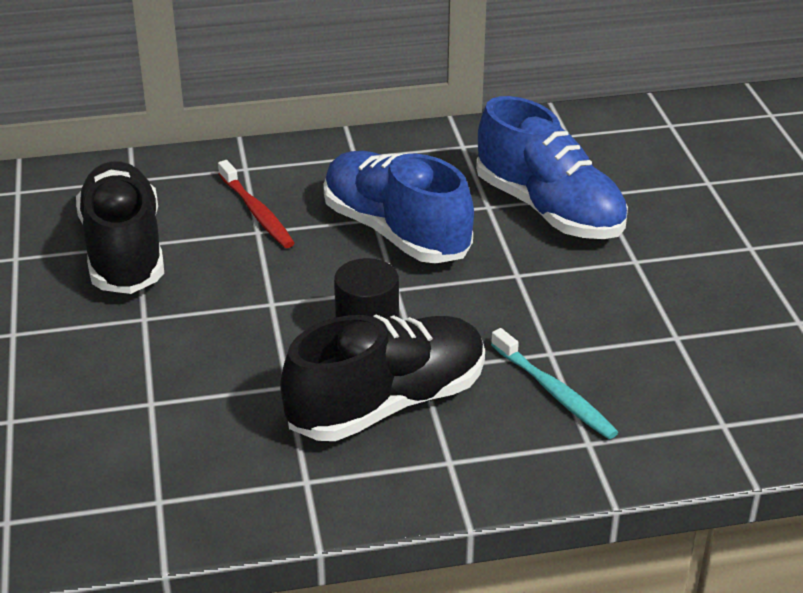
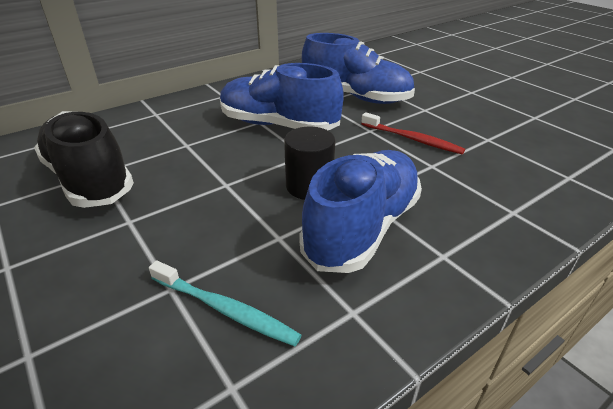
camera: 25 degrees left, 0 degrees up
red toothbrush [218,160,295,248] -> red toothbrush moved to [361,112,465,154]
black shoe [280,314,485,441] -> blue shoe [299,150,422,273]
turquoise toothbrush [491,328,618,439] -> turquoise toothbrush moved to [149,260,301,346]

